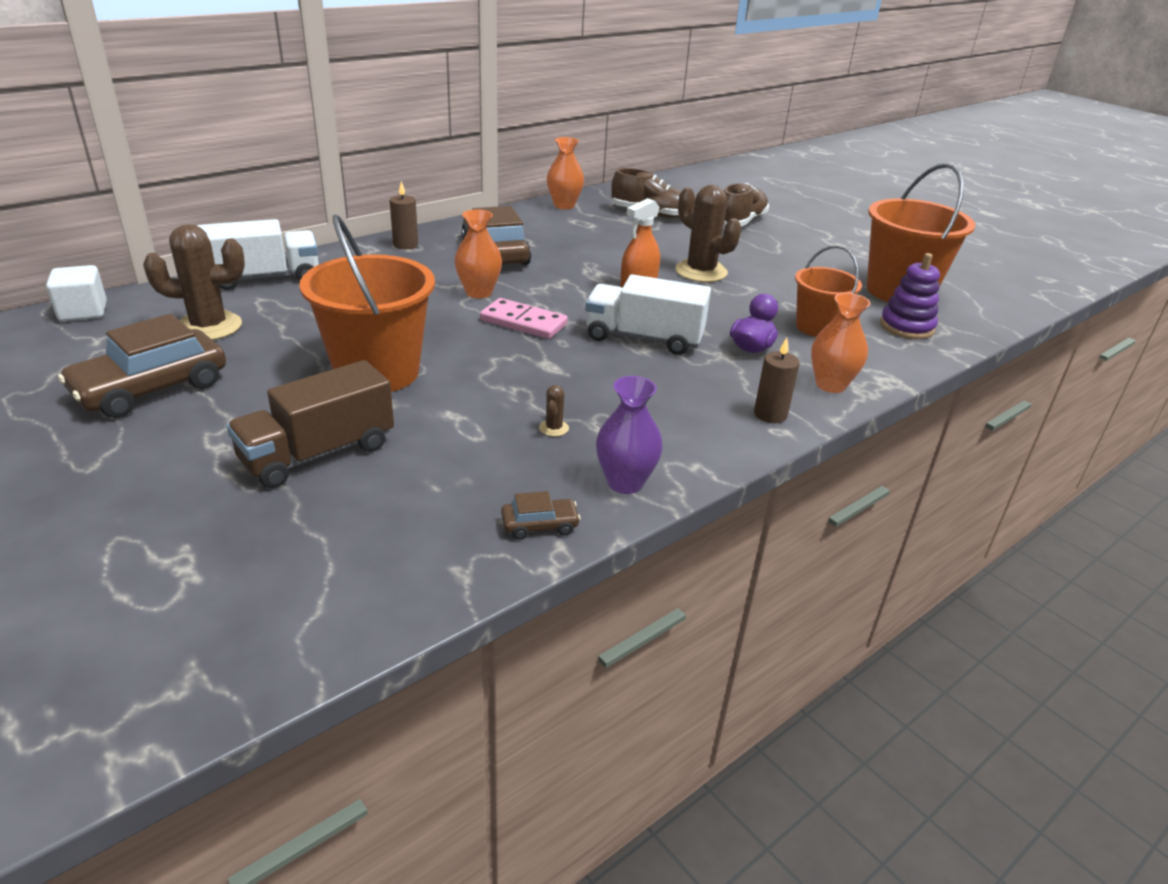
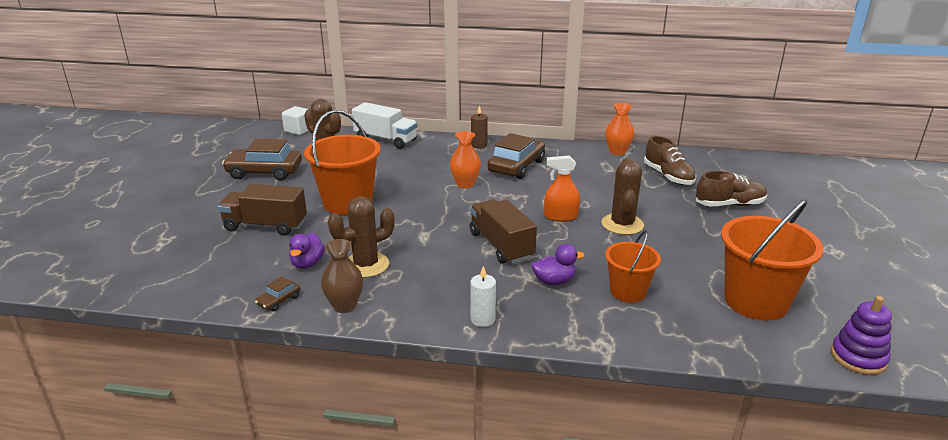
camera: 50 degrees right, 5 degrees down
pink domino [480,298,568,339] -> none
brown car [501,491,581,540] -> brown car turned 90 degrees clockwise [255,277,300,311]
brown cactus [539,385,569,437] -> brown cactus [328,196,395,278], size x2.46
white truck [585,274,711,355] -> brown truck [470,200,537,264]
purple vase [596,376,663,494] -> brown vase [321,239,363,313]
brown candle [754,338,800,423] -> white candle [470,266,496,327]
orange vase [811,293,871,393] -> none
purple stacking toy [880,253,940,339] -> purple stacking toy moved to [831,296,892,375]
none -> purple duck [289,233,325,269]

